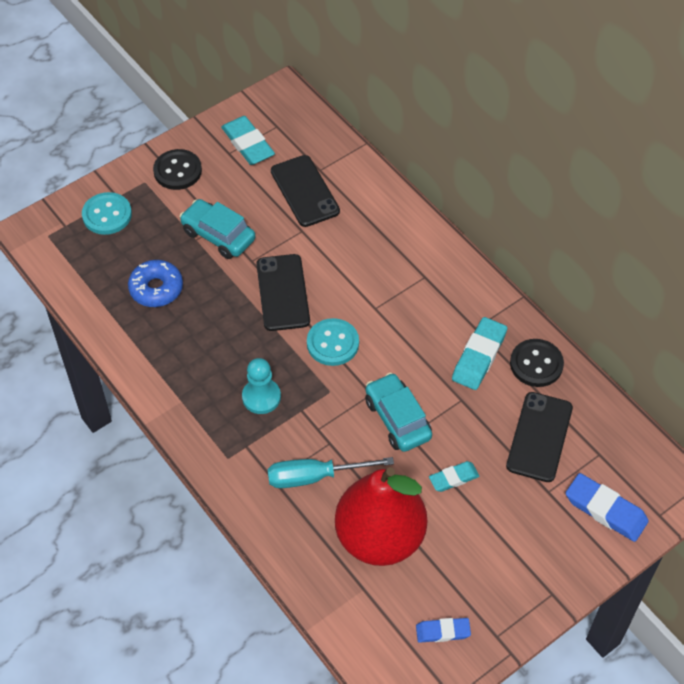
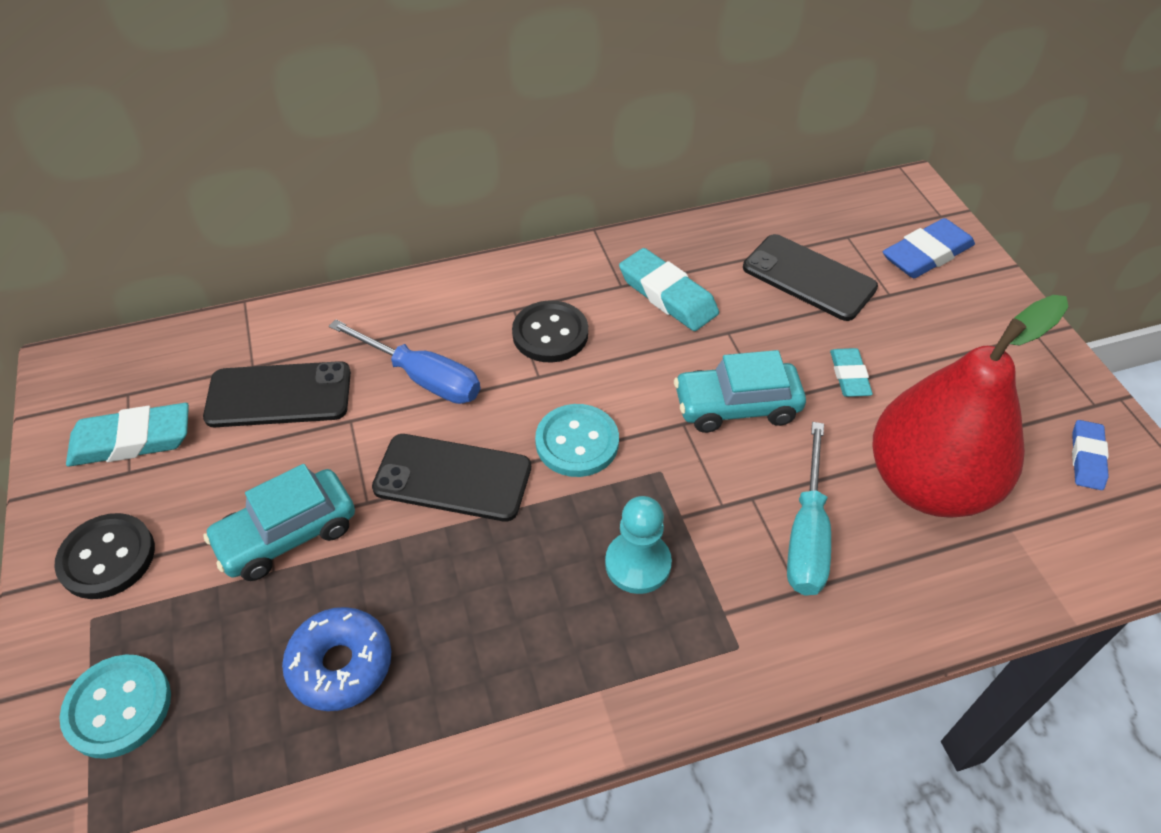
camera: 70 degrees left, 5 degrees down
black button [510,339,564,387] -> black button moved to [512,300,588,363]
none -> blue screwdriver [329,319,480,404]

